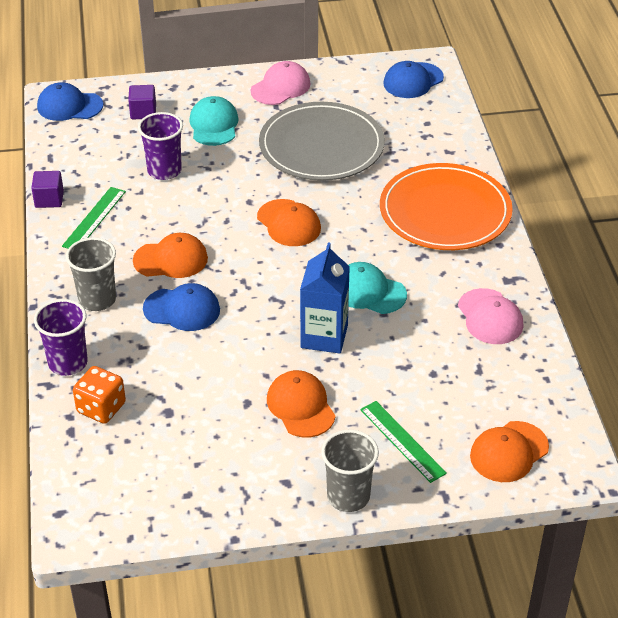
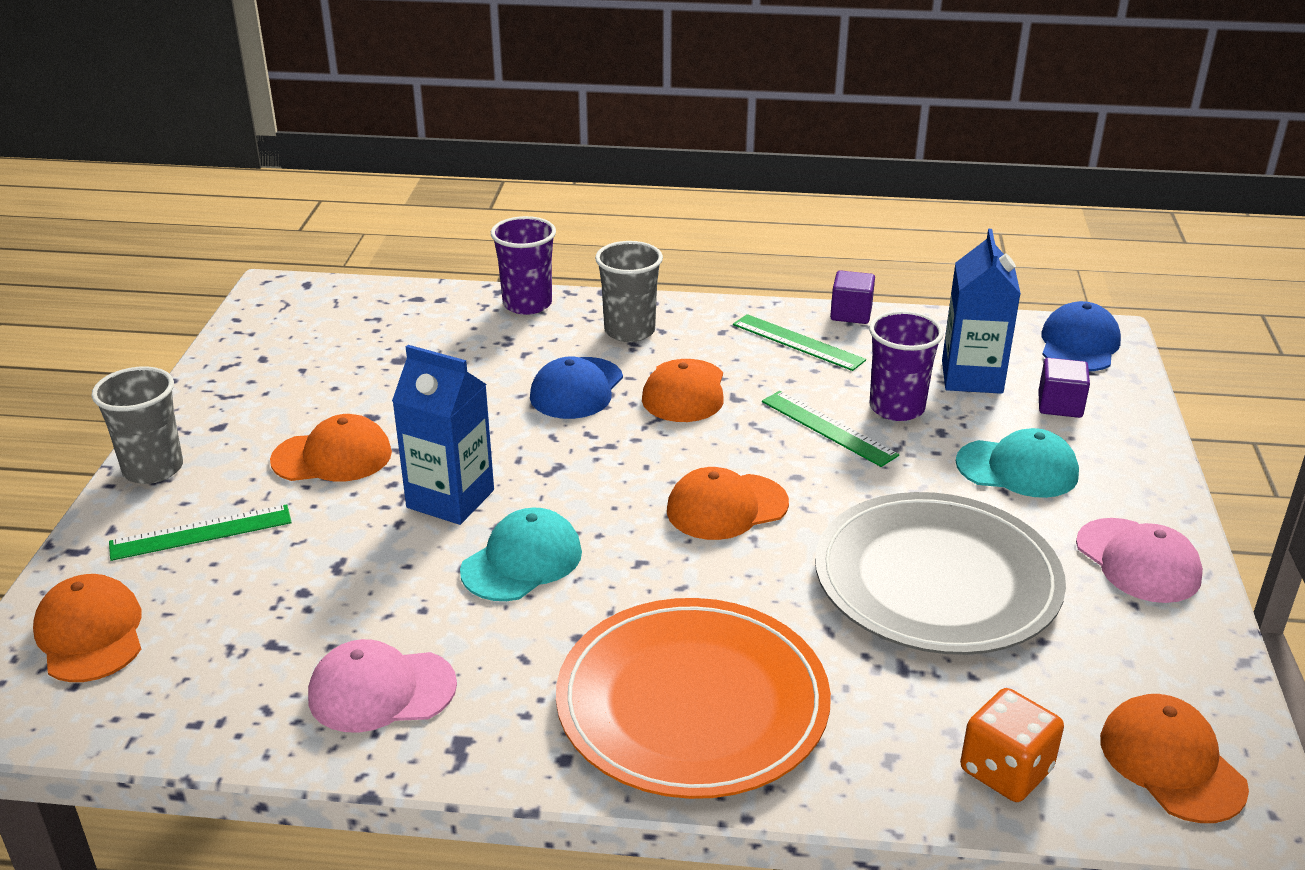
camera: 105 degrees right, 10 degrees down
orange dice [73,366,126,424] -> orange dice moved to [960,688,1064,802]
blue cap [383,61,444,98] -> orange cap [1100,694,1249,823]
none -> green ruler [762,391,899,467]
none -> blue carton [942,229,1021,394]

